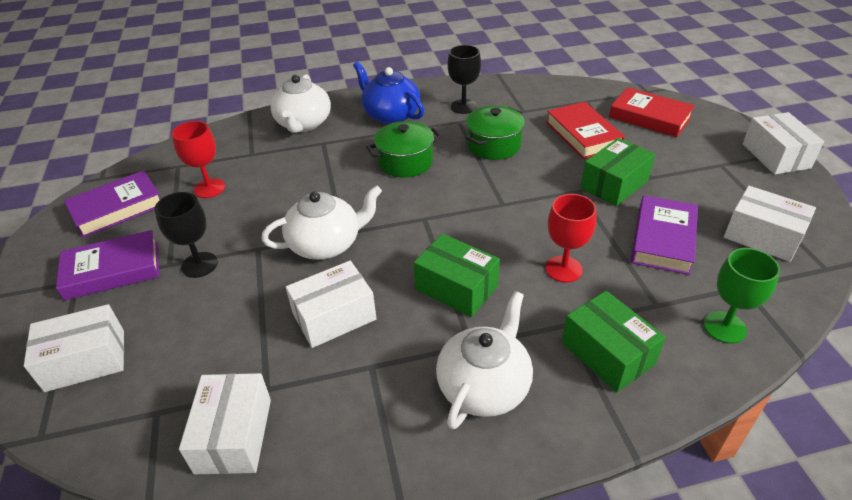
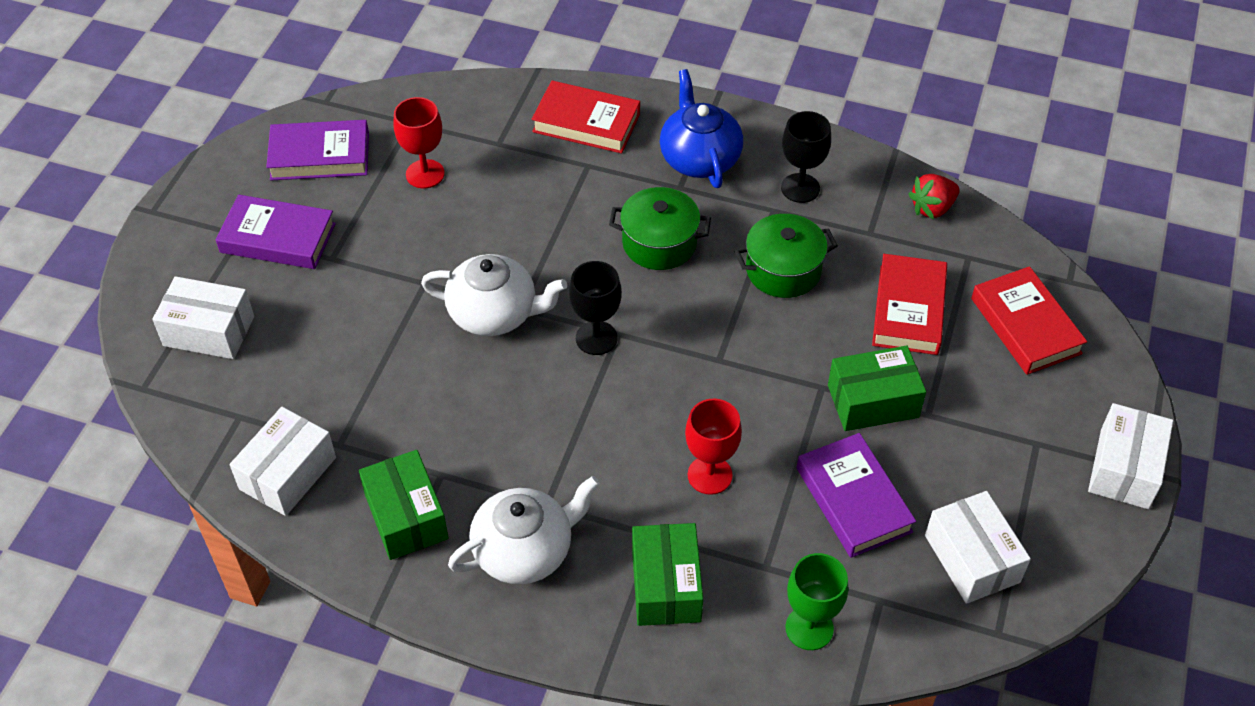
camera: 30 degrees right, 10 degrees up
black goblet [154,192,218,278] -> black goblet moved to [569,261,622,355]
white teapot [271,75,331,133] -> red book [532,81,640,154]
white box [286,261,377,348] -> none
green box [414,234,500,317] -> green box moved to [359,450,449,560]
purple book [631,195,698,275] -> purple book turned 75 degrees counterclockwise [797,433,916,558]
none -> red strawberry [909,174,960,219]

